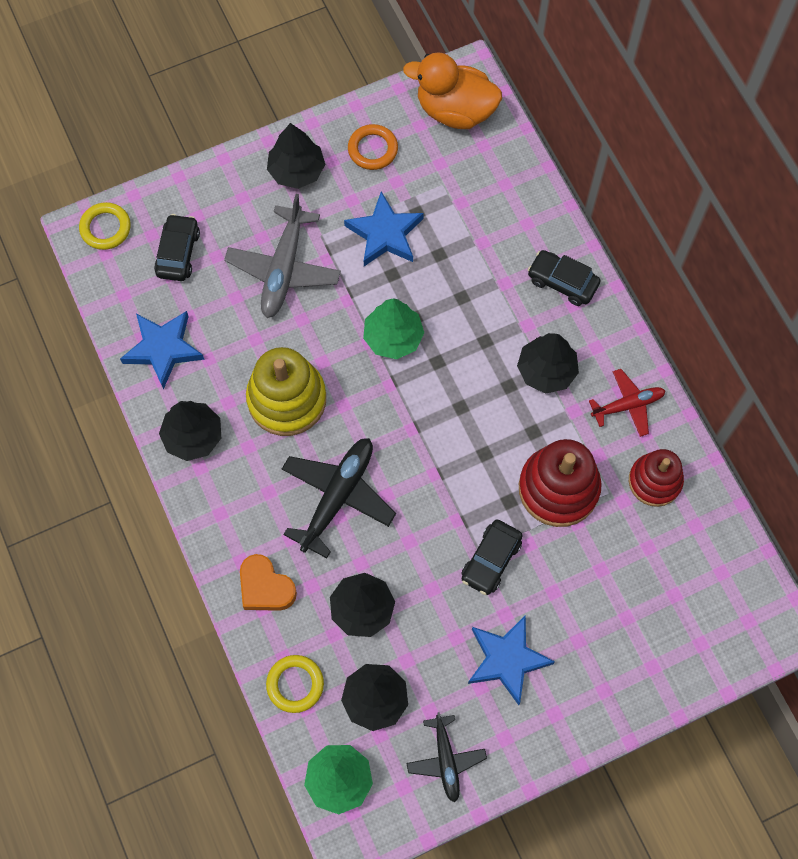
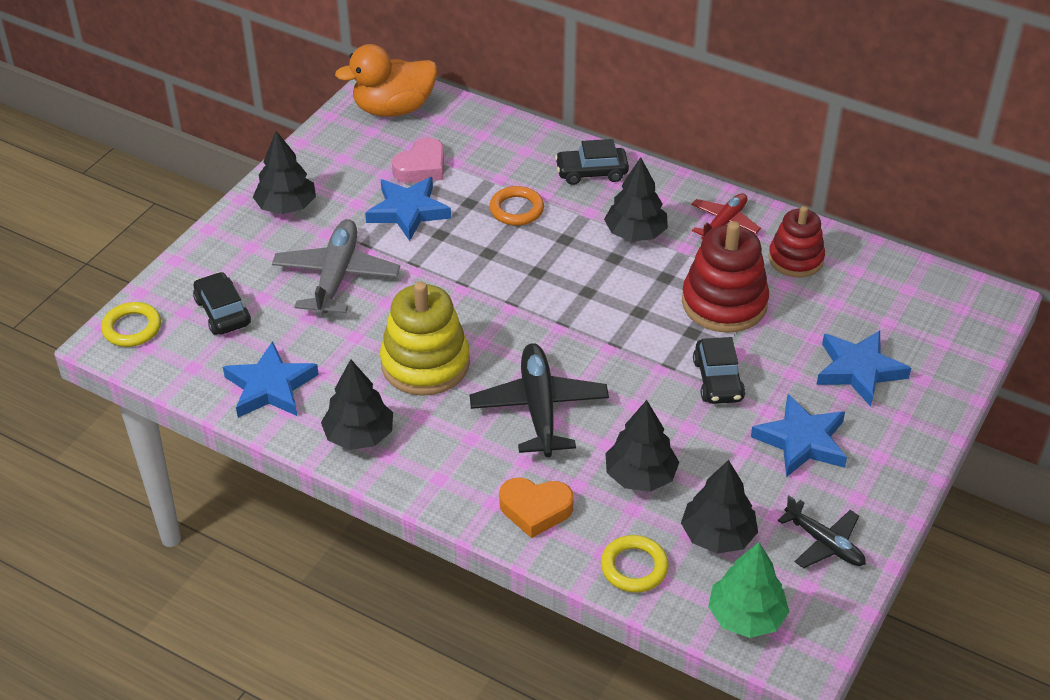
camera: 35 degrees left, 25 degrees down
grey plane [224,194,341,318] -> grey plane turned 150 degrees counterclockwise [272,219,400,317]
orange ring [348,124,398,170] -> orange ring moved to [489,186,544,226]
green tree [363,299,424,359] -> none
none -> pink heart [392,137,444,183]
none -> blue star [816,330,911,407]

